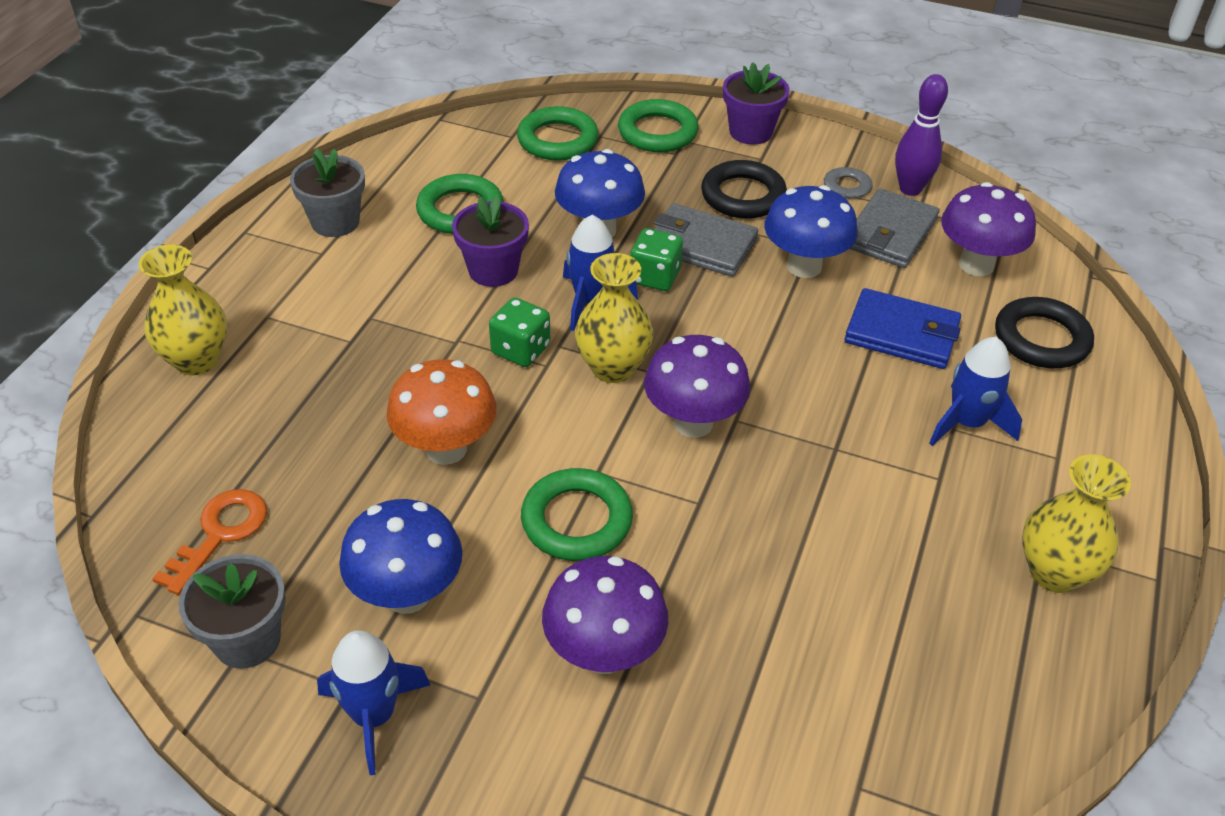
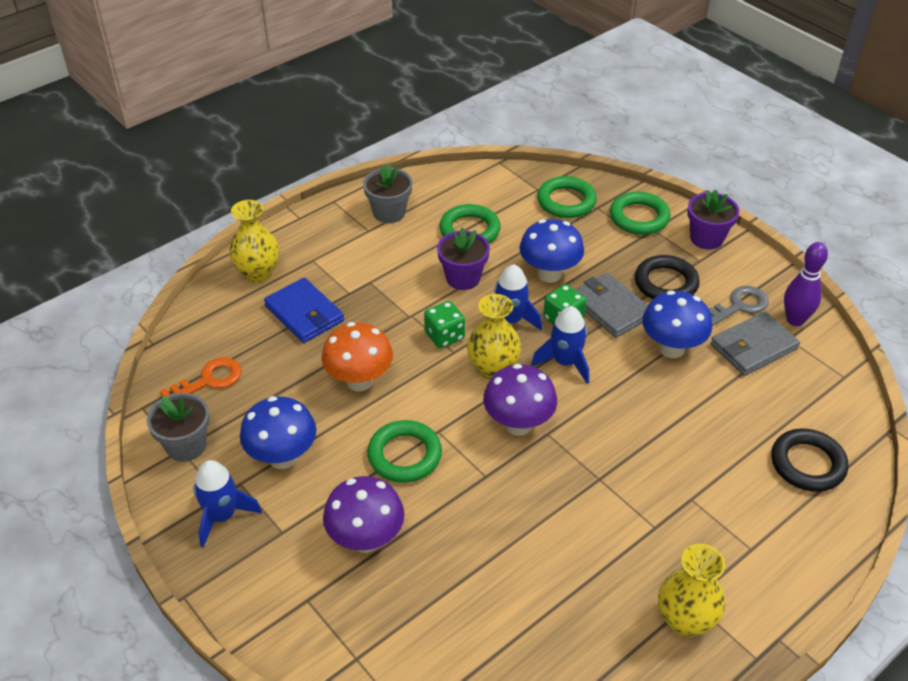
camera: 30 degrees right, 0 degrees up
blue wallet [844,288,961,369] -> blue wallet moved to [264,278,344,343]
blue rocket [929,337,1022,446] -> blue rocket moved to [531,306,589,384]
purple mushroom [941,182,1036,276] -> none

